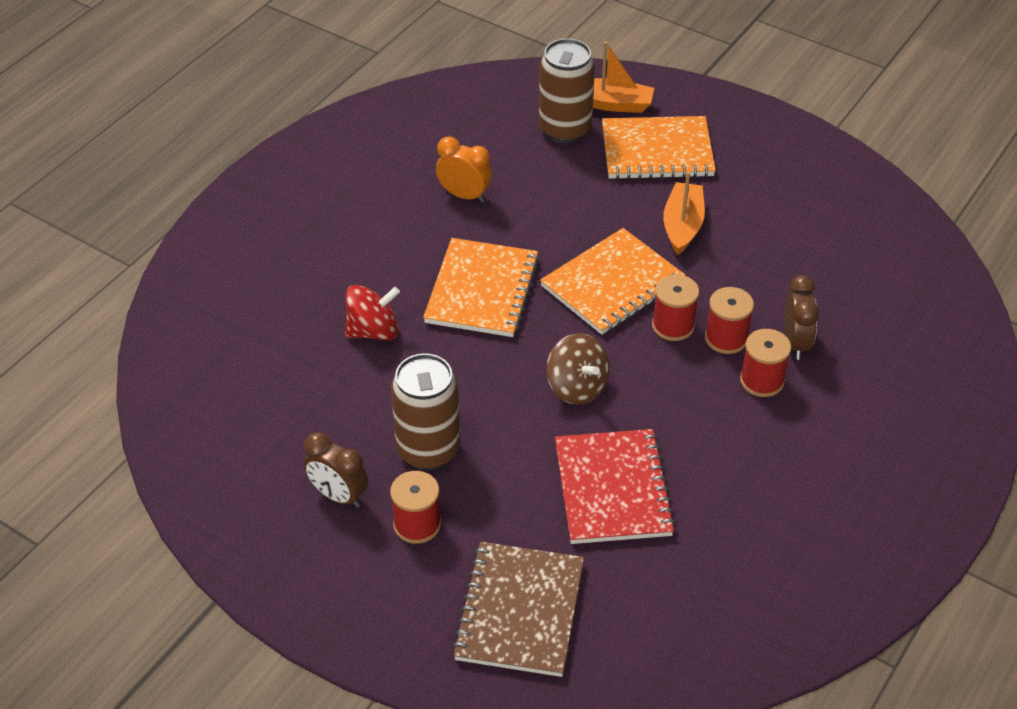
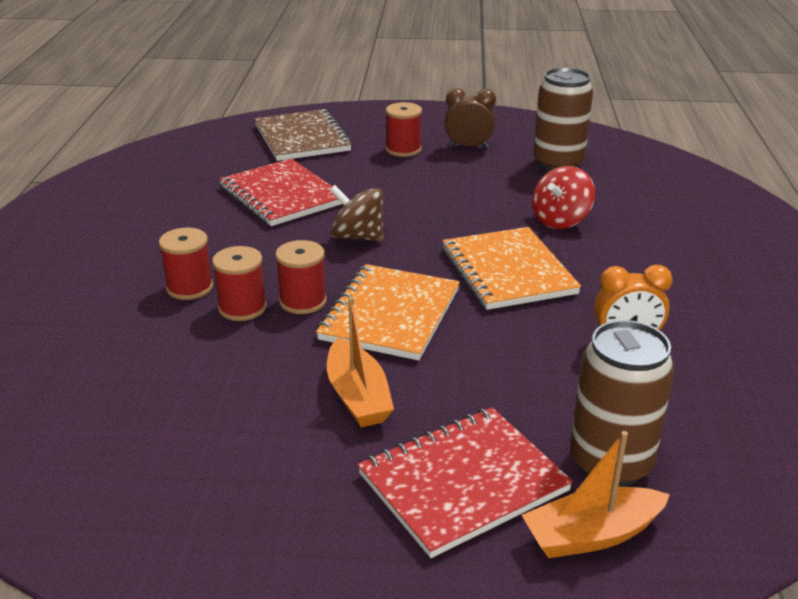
camera: 150 degrees right, 15 degrees down
brown can [391,353,460,470] -> brown can moved to [533,67,593,171]
orange notebook [602,116,716,179] -> red notebook [358,407,573,558]
brown clock [784,275,819,360] -> none

